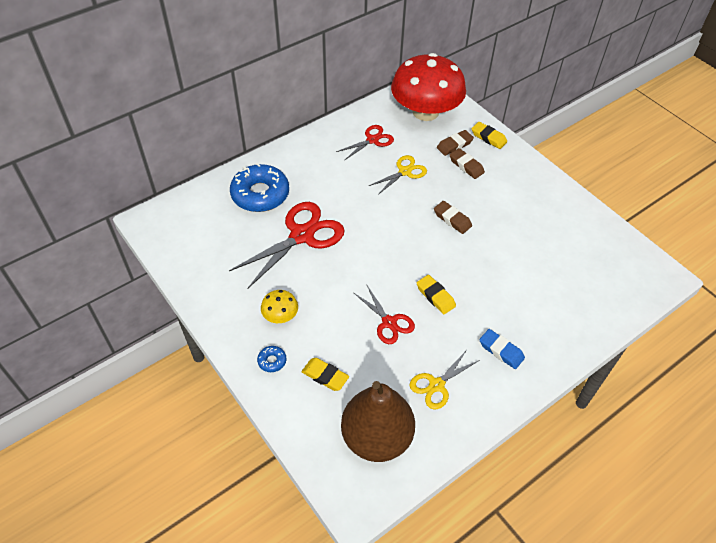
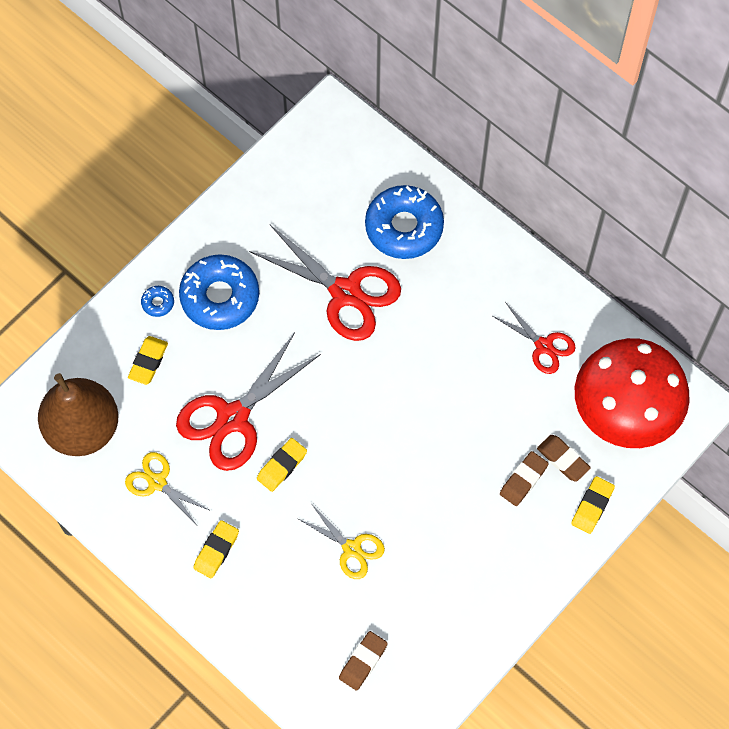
camera: 80 degrees right, 15 degrees up
yellow mushroom [261,290,298,323] -> blue donut [179,254,259,330]
red scissors [354,286,415,344] -> red scissors [176,332,321,471], size x1.79
yellow scissors [369,155,427,195] -> yellow scissors moved to [297,503,385,579]
brown eraser [434,201,472,234] -> brown eraser moved to [339,631,388,691]
blue eraser [480,329,525,369] -> yellow eraser [193,520,239,578]

